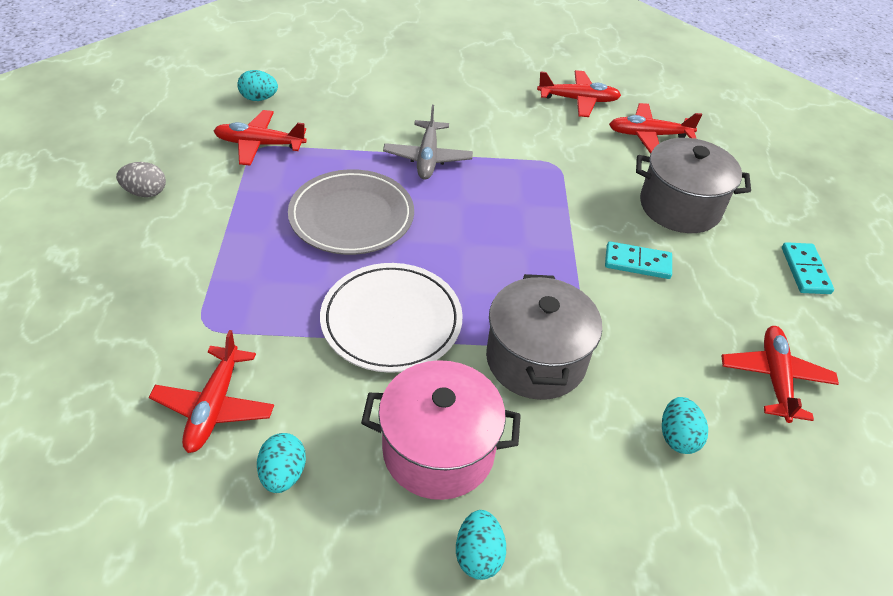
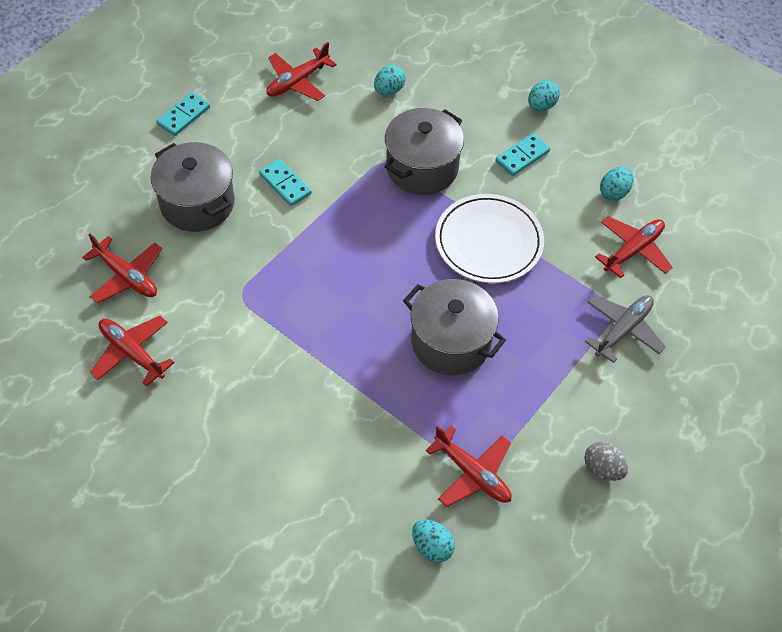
camera: 140 degrees left, 10 degrees up
grey plate [288,169,414,255] -> grey pot [403,279,506,375]
pink pot [361,360,521,500] -> turquoise domino [495,133,550,176]
grey plane [383,105,473,180] -> grey plane moved to [585,295,666,363]

